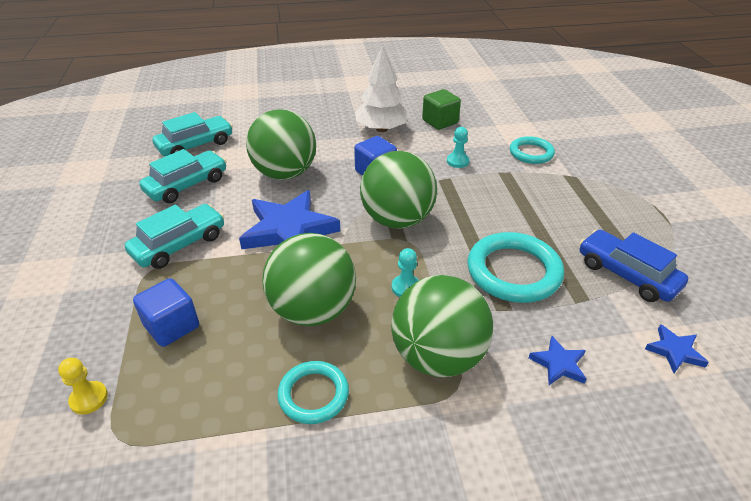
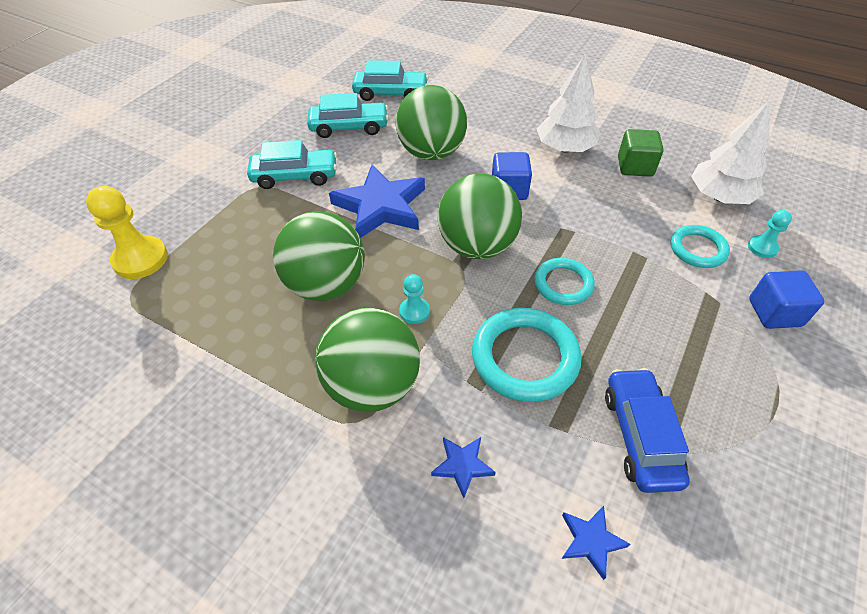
camera: 40 degrees right, 10 degrees up
yellow pawn [58,358,108,415] -> yellow pawn [86,186,168,279], size x1.86
blue cube [133,278,199,347] -> blue cube moved to [749,270,824,329]
turquoise ring [277,361,349,424] -> turquoise ring moved to [535,258,595,305]
turquoise pawn [447,127,469,168] -> turquoise pawn moved to [748,210,792,258]
none -> white tree [691,100,770,204]

